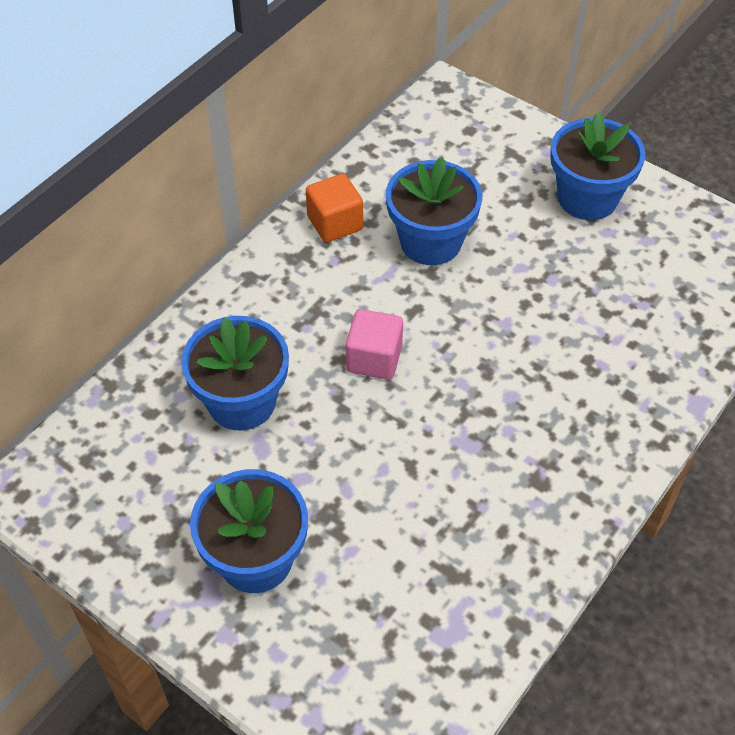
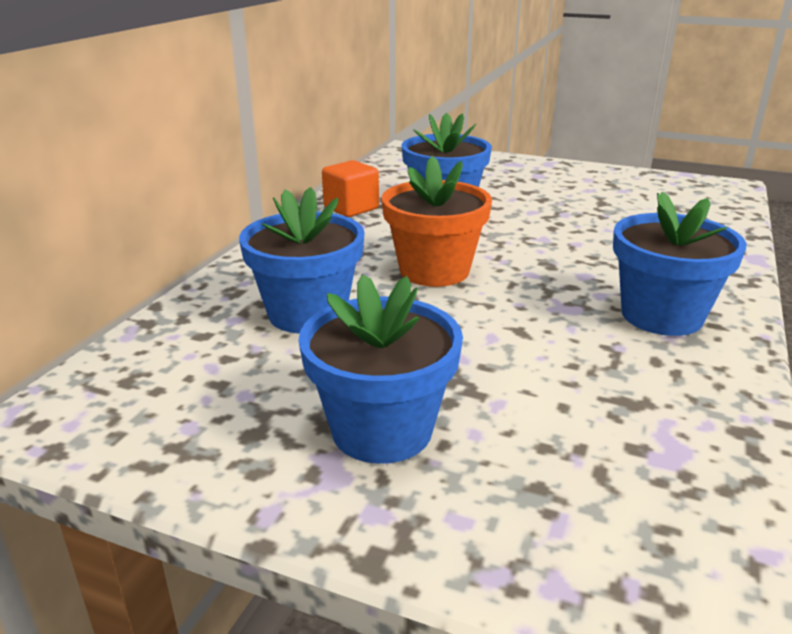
camera: 15 degrees left, 25 degrees down
pink cube [346,309,403,380] -> orange flower pot [381,156,492,287]
blue flower pot [550,112,645,220] -> blue flower pot moved to [613,192,747,336]

